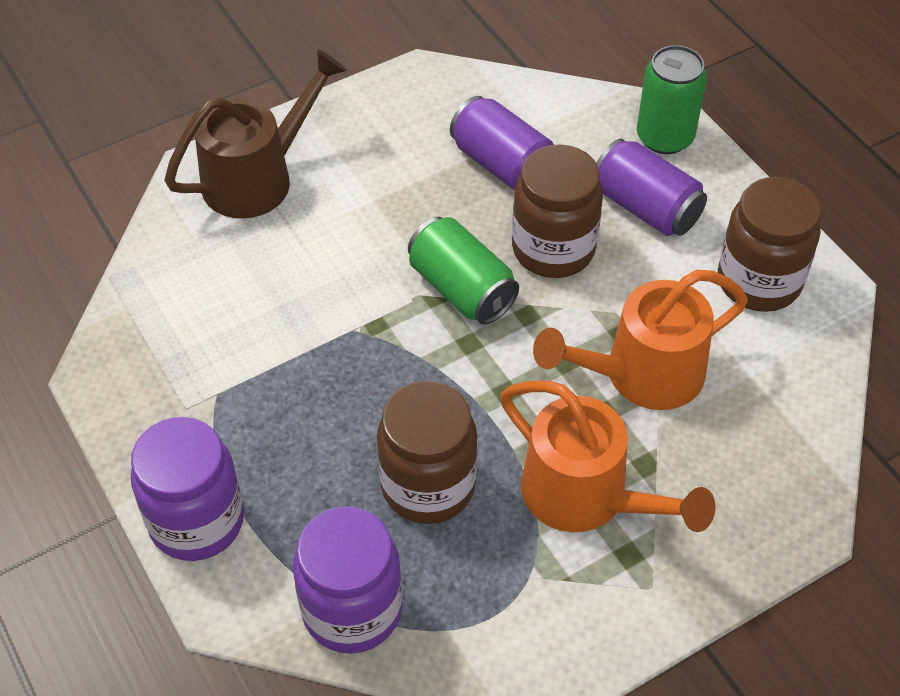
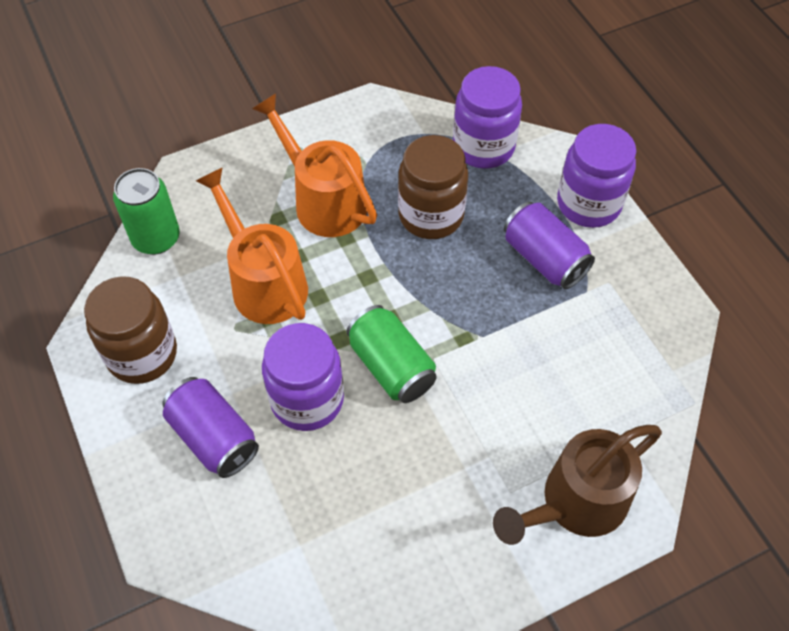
camera: 175 degrees left, 5 degrees up
purple can [450,96,554,190] -> purple can moved to [504,202,595,289]
brown jar [512,144,603,278] -> purple jar [262,323,344,431]
orange watering can [533,270,748,410] -> orange watering can turned 105 degrees counterclockwise [196,167,308,324]
green can [637,45,707,154] -> green can moved to [113,168,180,254]

